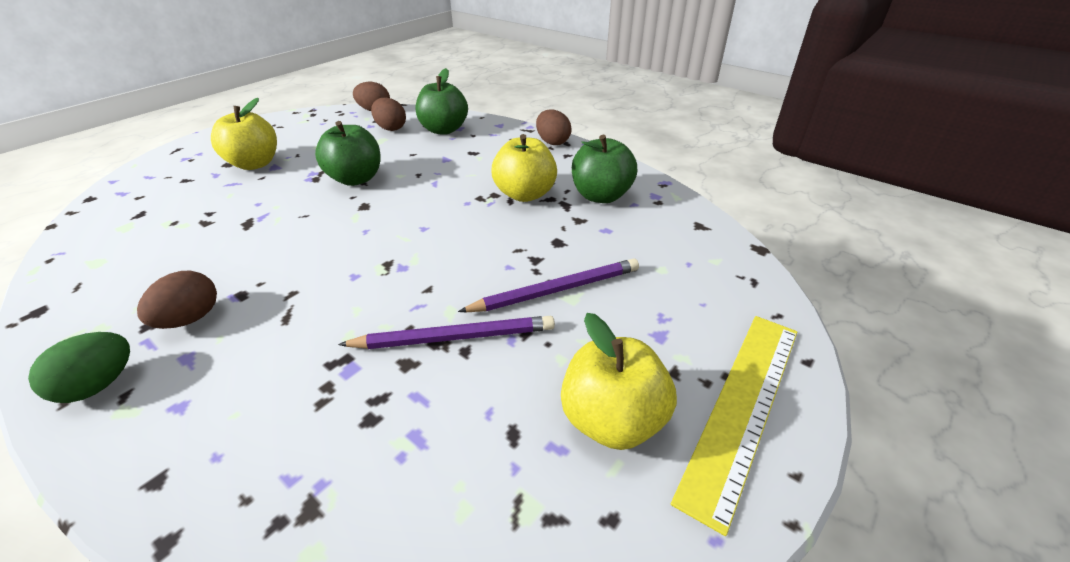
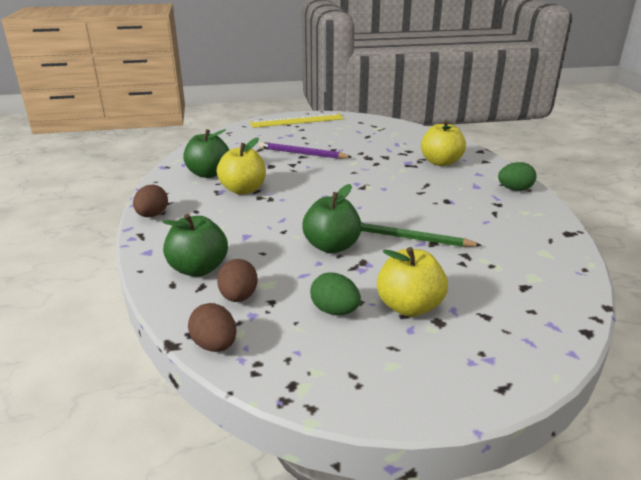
camera: 140 degrees left, 10 degrees down
brown egg [137,271,217,329] -> none
purple pencil [338,316,555,349] -> none
yellow apple [561,313,677,450] -> yellow apple moved to [421,120,466,166]
none -> green egg [310,272,361,315]
none -> green pencil [361,222,482,247]

